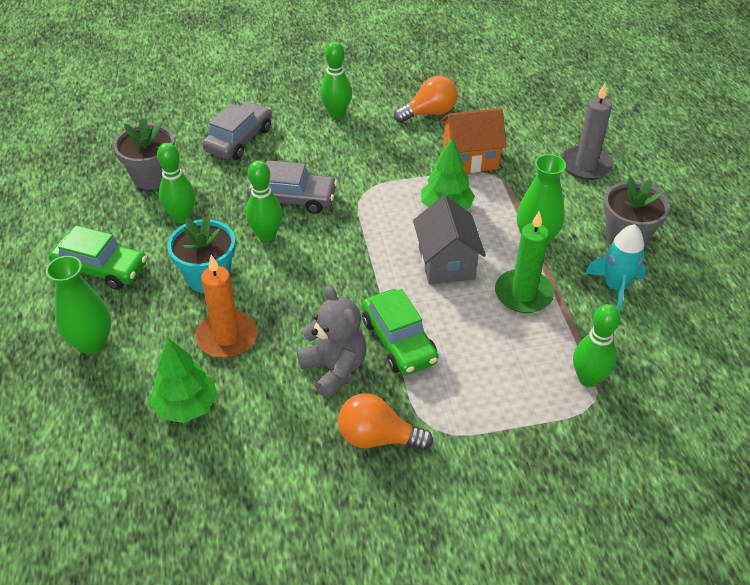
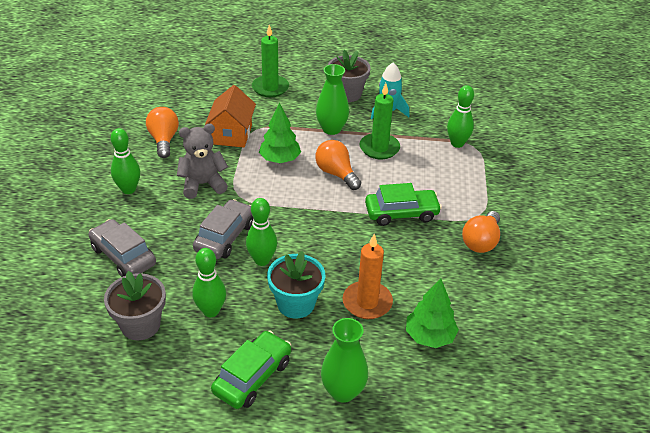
camera: 75 degrees left, 5 degrees down
grey teddy bear [297,285,367,399] -> grey teddy bear moved to [177,124,228,199]
grey house [413,195,486,285] -> orange light bulb [315,140,361,190]
grey candle [561,83,613,180] -> green candle [252,25,289,97]

